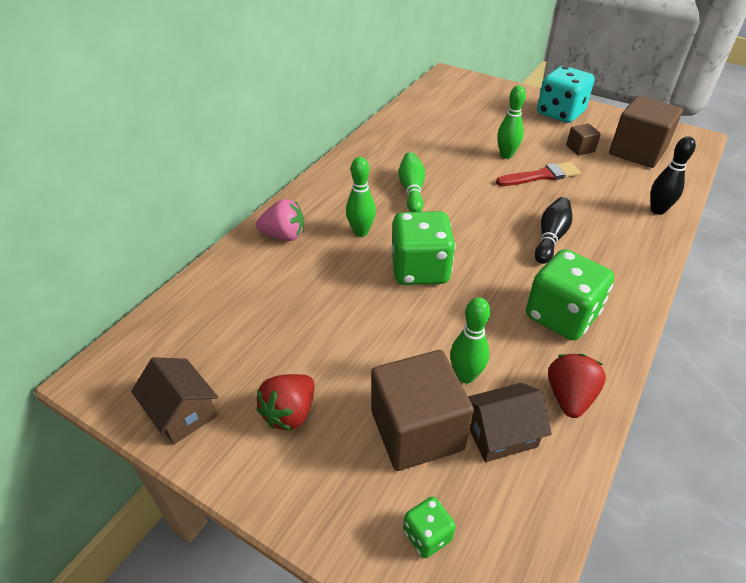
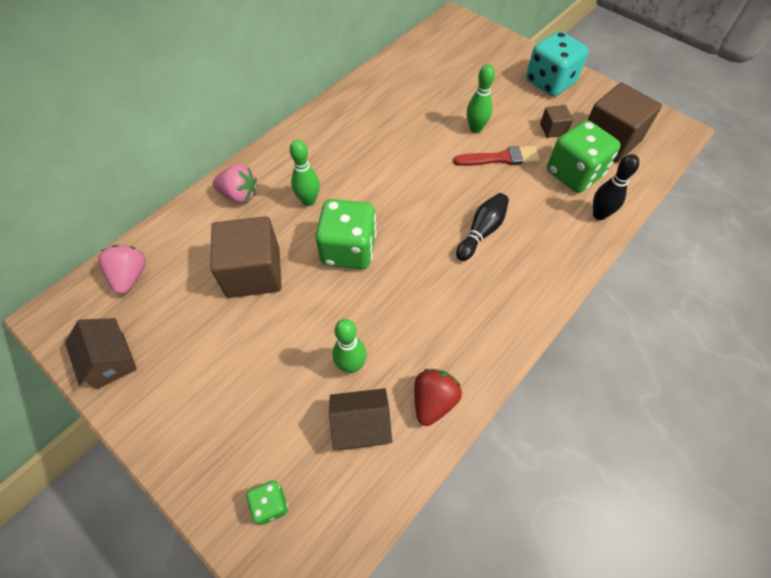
camera: 10 degrees right, 15 degrees up
red strawberry [256,374,315,430] -> none
brown cube [371,350,474,471] -> brown cube moved to [210,216,282,298]
green bowling pin [398,152,425,212] -> none
green dice [526,249,614,340] -> green dice moved to [547,120,620,193]
none -> pink strawberry [98,245,146,294]

